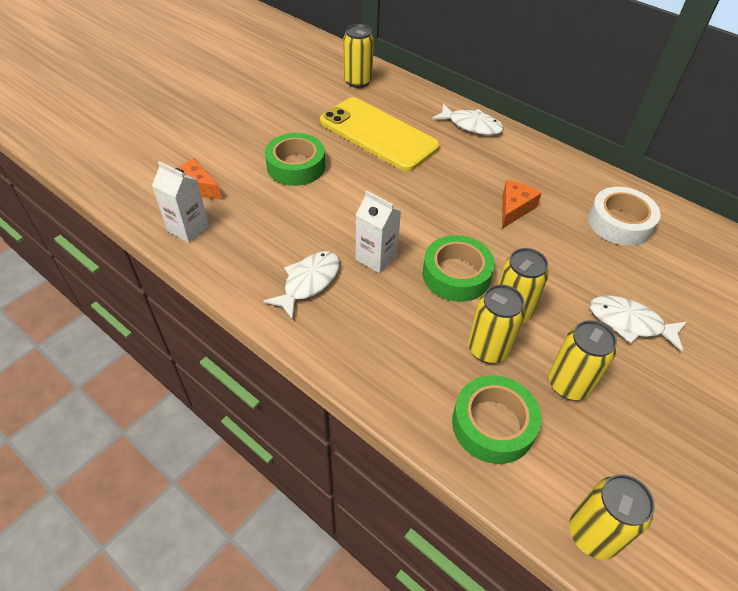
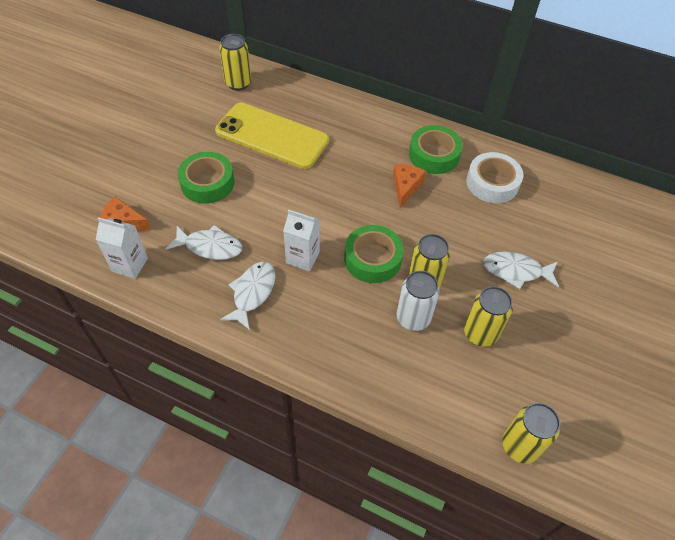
camera: 15 degrees left, 5 degrees up
white fish [432,104,504,135] -> white fish moved to [166,225,242,260]
green tape [452,375,541,464] -> green tape moved to [409,125,463,174]
yellow can [468,284,525,363] -> white can [397,271,440,331]

